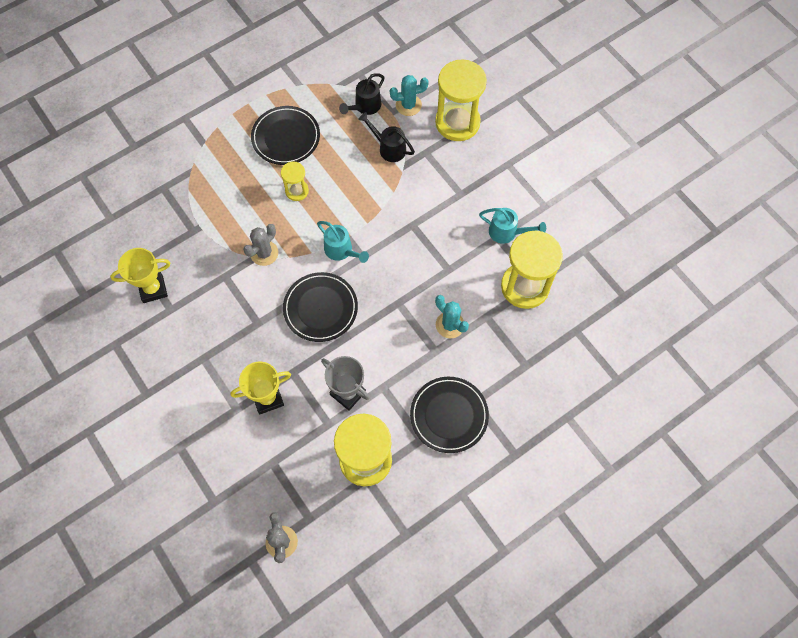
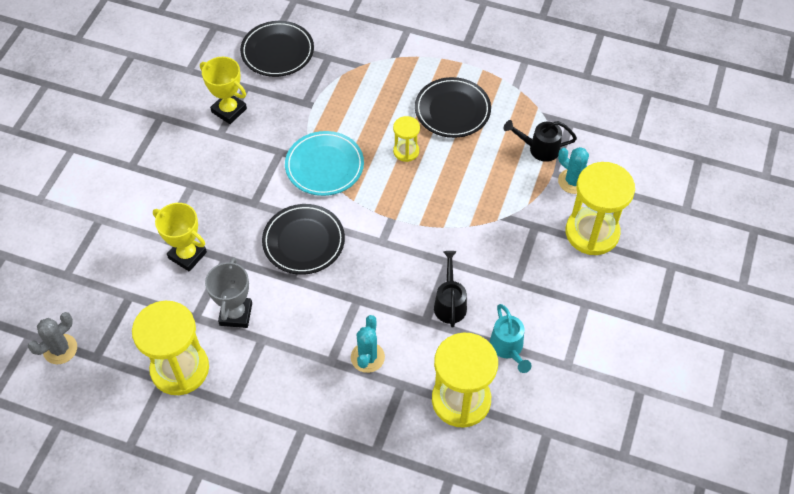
camera: 55 degrees right, 10 degrees down
grey cactus [243,224,278,266] -> turquoise plate [285,131,364,196]
turquoise watering can [317,221,369,263] -> none
black watering can [358,112,415,162] -> black watering can moved to [434,251,467,328]
black plate [410,377,489,453] -> black plate moved to [240,21,314,77]

